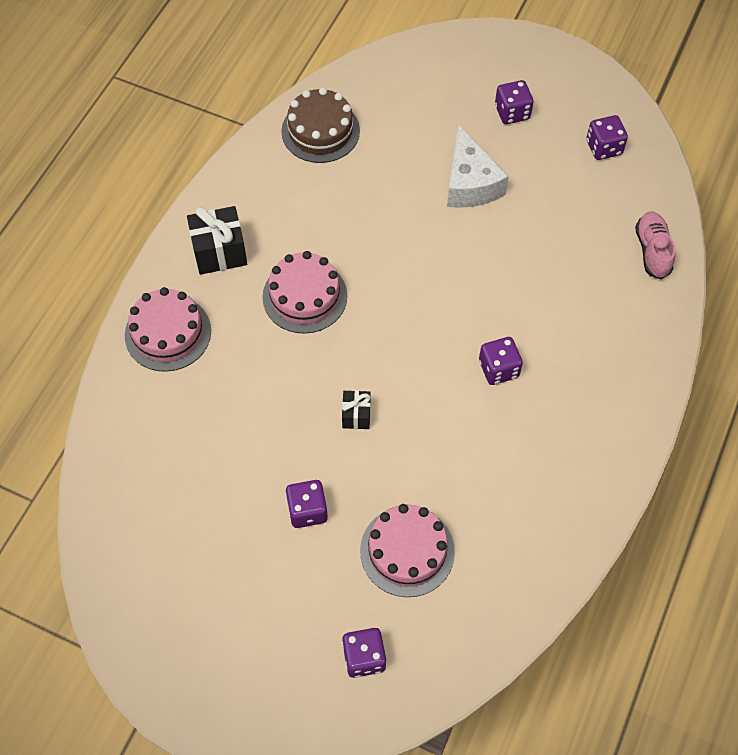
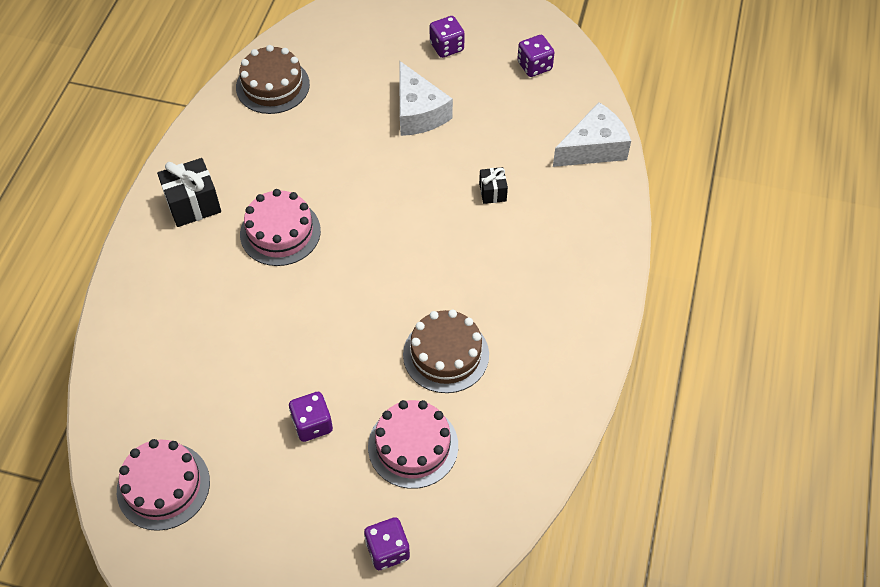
camera: 10 degrees left, 5 degrees down
pink cake [125,287,211,372] -> pink cake moved to [117,439,210,531]
black gift [342,390,371,429] -> black gift moved to [479,167,508,204]
purple dice [479,337,523,385] -> none
pink shoe [635,211,676,279] -> white cheese [553,102,631,167]
none -> brown cake [403,309,489,393]

